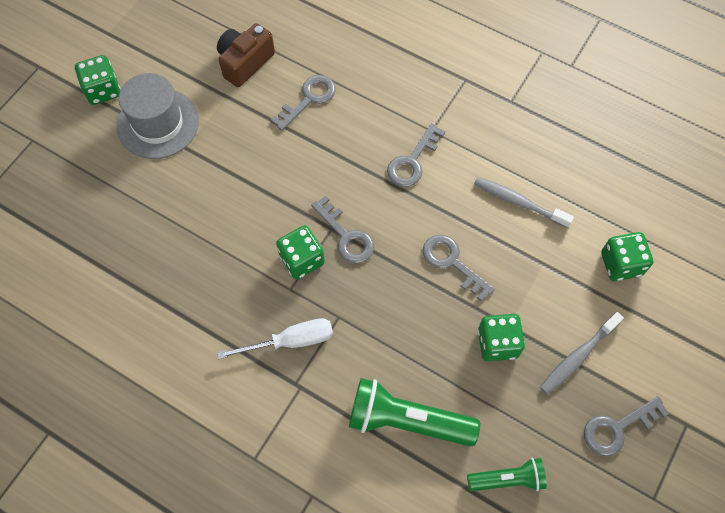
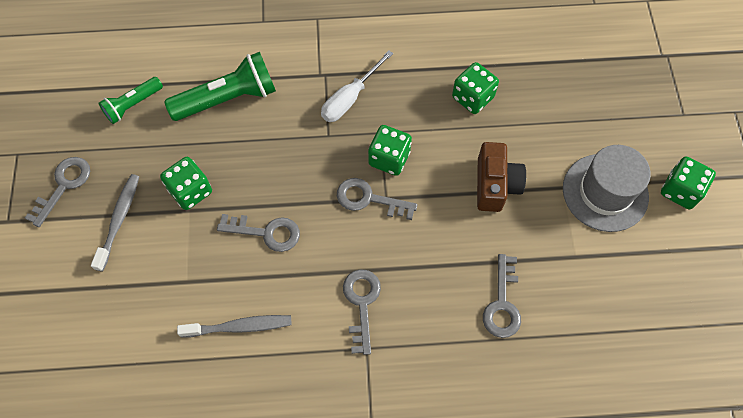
camera: 145 degrees right, 0 degrees up
brown camera [217,23,275,87] -> brown camera moved to [477,142,526,212]
green dice [601,232,653,281] -> green dice moved to [452,62,499,114]

